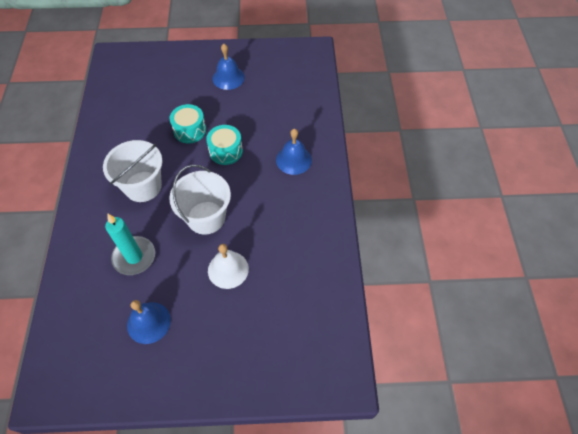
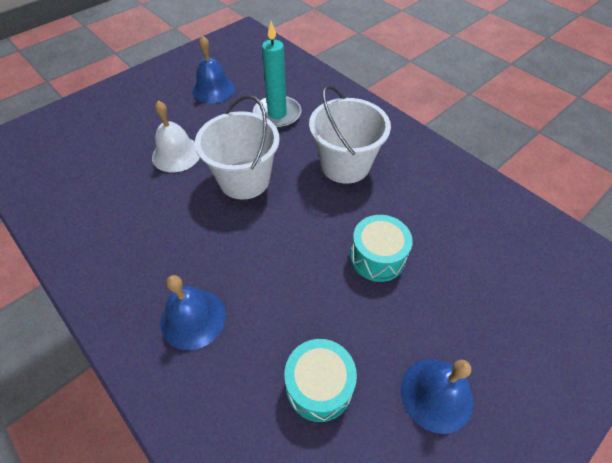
camera: 140 degrees right, 5 degrees down
turquoise drum [206,125,243,165] -> turquoise drum moved to [284,339,357,422]

